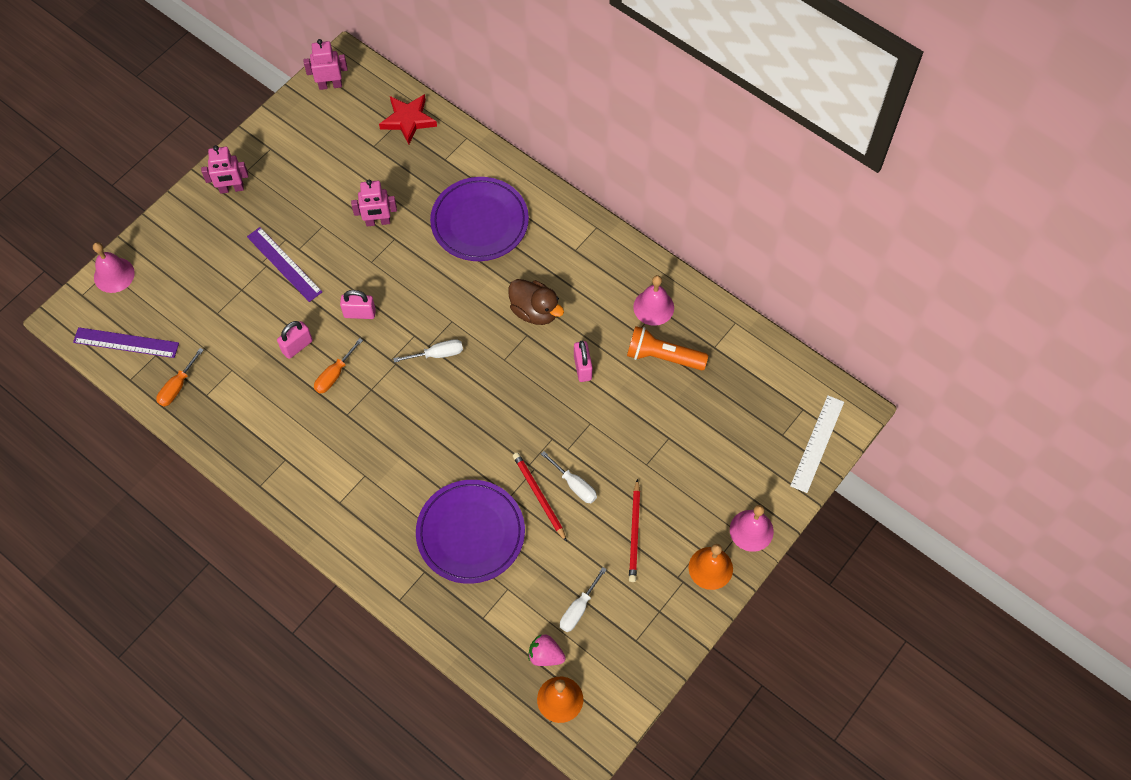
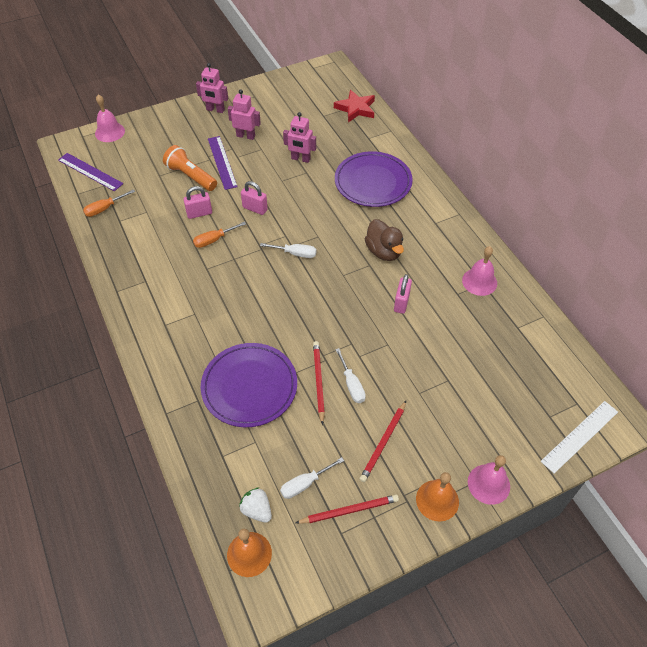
camera: 25 degrees right, 10 degrees down
pink robot [303,39,348,90] -> pink robot moved to [228,89,261,140]
pink strawberry [528,634,566,666] -> white strawberry [239,487,272,523]
orange flashlight [627,326,708,371] -> orange flashlight moved to [163,145,217,191]
none -> red pencil [295,495,399,524]

